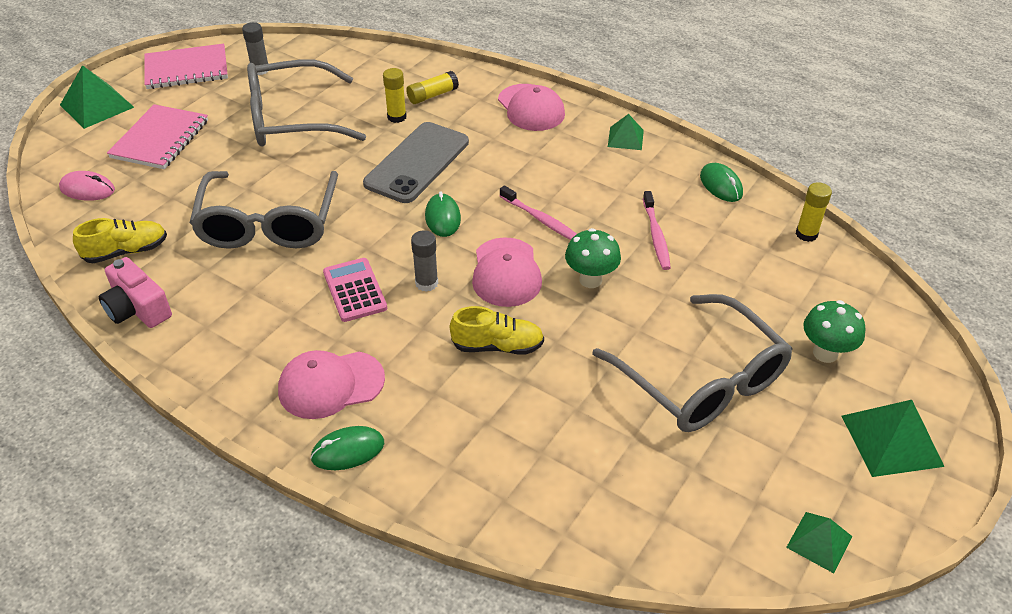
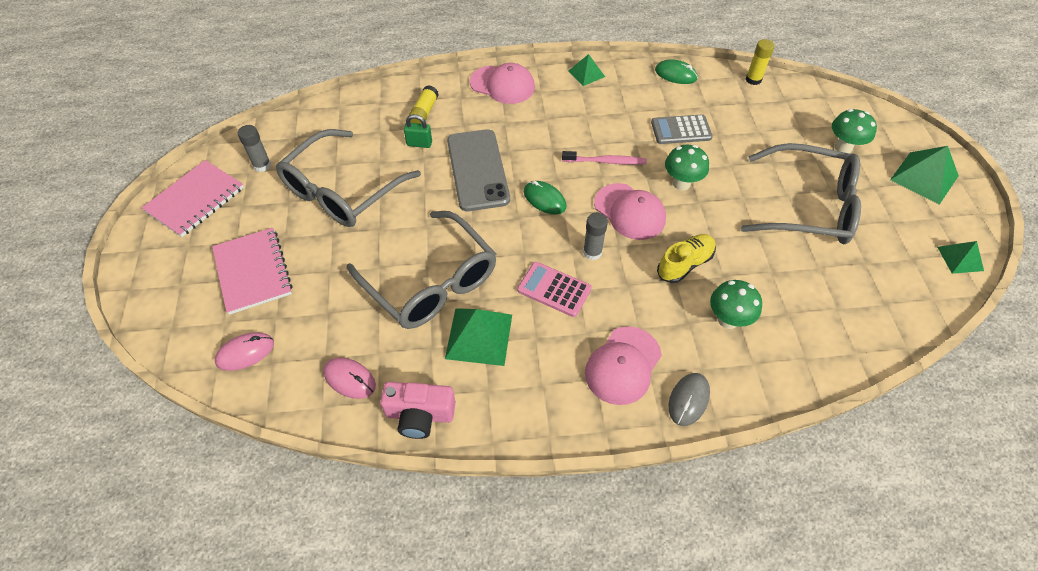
camera: 40 degrees left, 10 degrees up
green pyramid [60,65,134,129] -> green pyramid moved to [445,308,512,366]
yellow shoe [73,218,167,263] -> pink mouse [323,357,376,399]
green mouse [310,426,384,470] -> grey mouse [669,373,710,426]
yellow glue stick [383,68,407,123] -> green padlock [404,114,432,148]
pink toothbrush [643,191,671,270] -> grey calculator [651,114,713,144]
none -> green mushroom [710,280,762,329]

